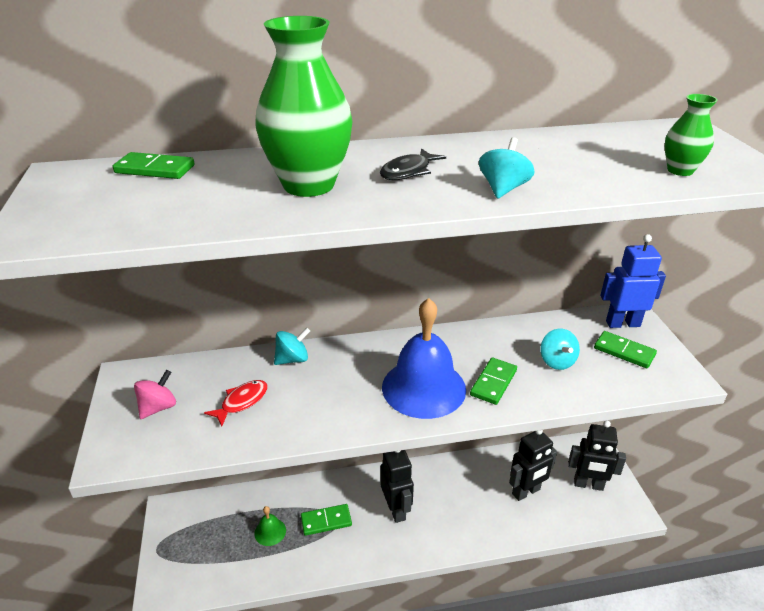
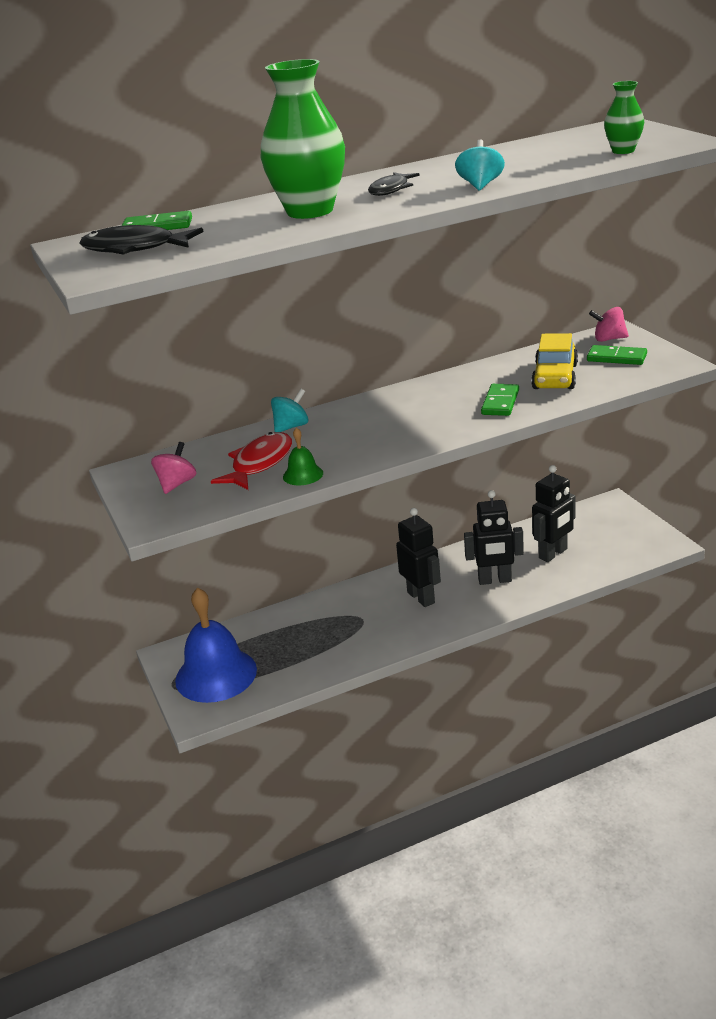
camera: 10 degrees left, 5 degrees down
red fish [204,380,268,426] -> red fish [211,432,292,490], size x1.53
green bell [254,506,286,546] -> green bell moved to [283,427,323,485]
green domino [301,504,352,536] -> none
blue bell [382,298,466,419] -> blue bell moved to [175,587,257,703]
turquoise spinning top [540,329,580,370] -> yellow car [531,333,578,389]
black robot [568,420,626,491] -> black robot moved to [464,490,524,585]
blue robot [600,234,666,328] -> pink spinning top [589,307,629,342]
none -> black fish [79,225,204,255]

